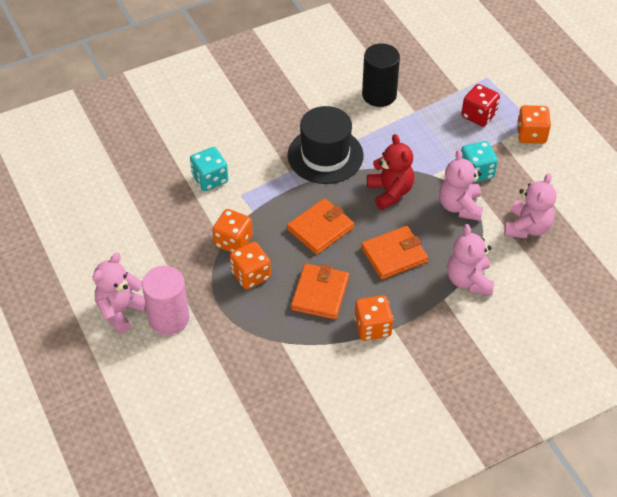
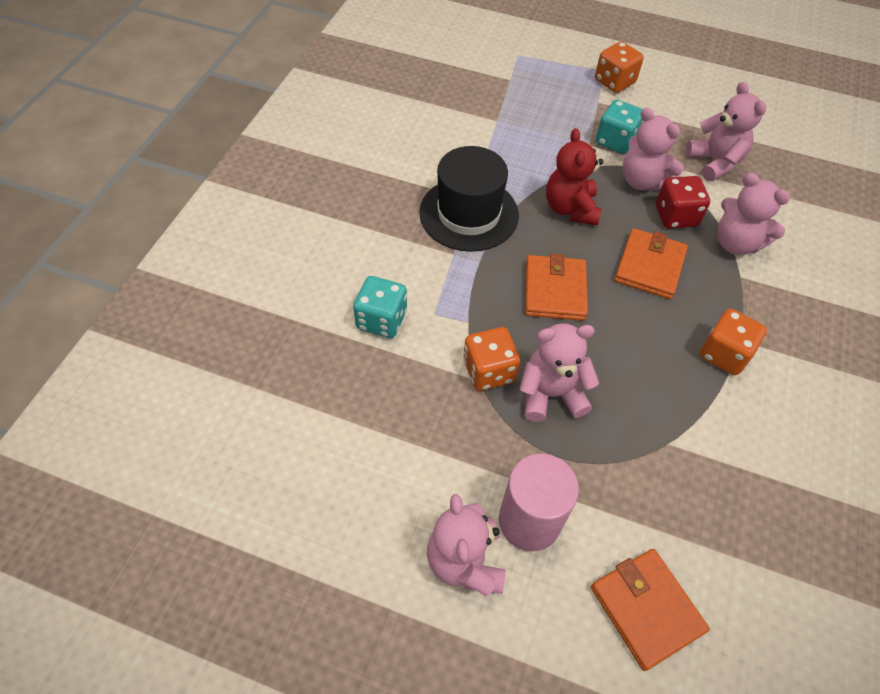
camera: 45 degrees left, 5 degrees up
orange dice [230,242,271,289] -> pink teddy bear [519,323,599,422]
orange wallet [291,264,349,320] -> orange wallet moved to [591,549,710,671]
black cylinder [362,43,400,107] -> none
red teddy bear [367,134,414,210] -> red teddy bear turned 120 degrees counterclockwise [546,128,603,226]
red dice [461,84,500,127] -> red dice moved to [656,176,710,229]

